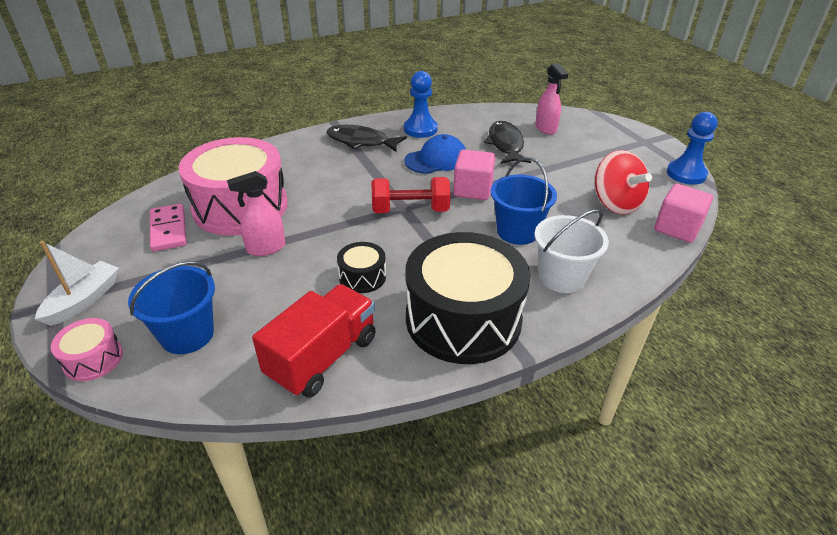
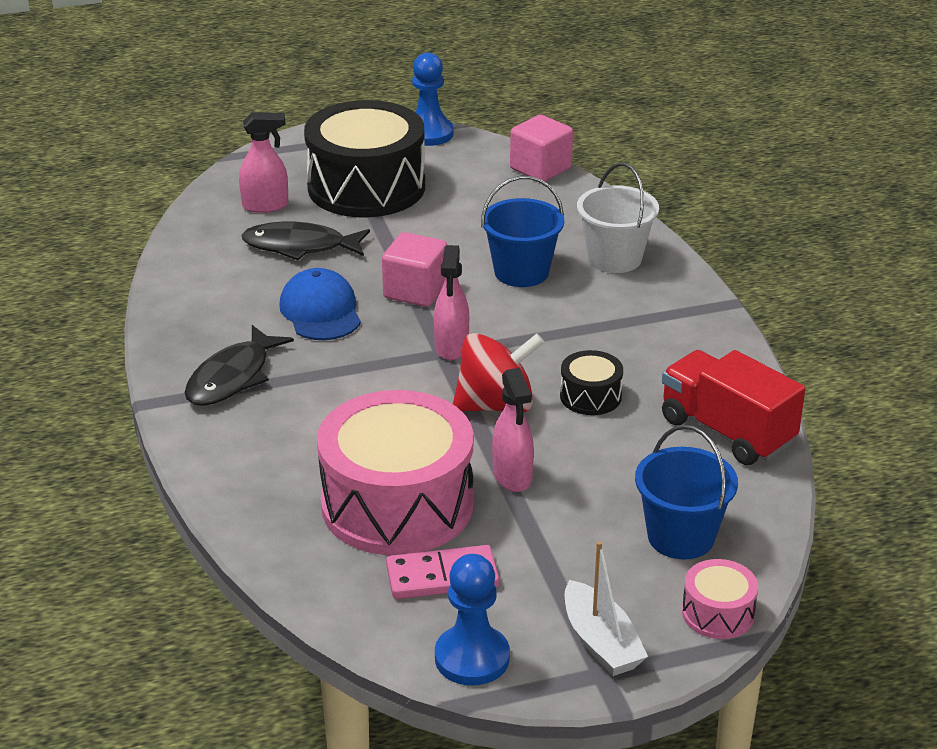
camera: 80 degrees left, 5 degrees down
white boat [35,241,119,326] -> white boat turned 150 degrees counterclockwise [565,541,648,676]
red dumbbell [371,177,451,213] -> pink spray bottle [434,245,469,360]
blue pawn [404,71,438,138] -> blue pawn moved to [435,554,510,686]
black drum [405,232,530,364] -> black drum moved to [304,100,425,217]
red spinning top [595,150,652,215] -> red spinning top moved to [453,333,544,413]

